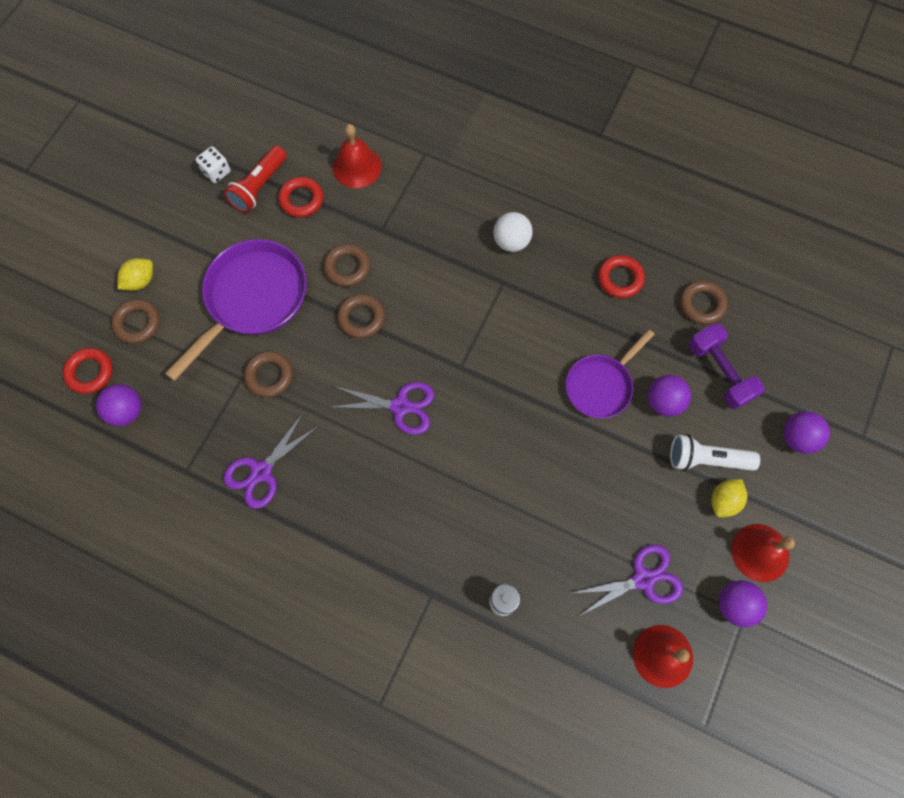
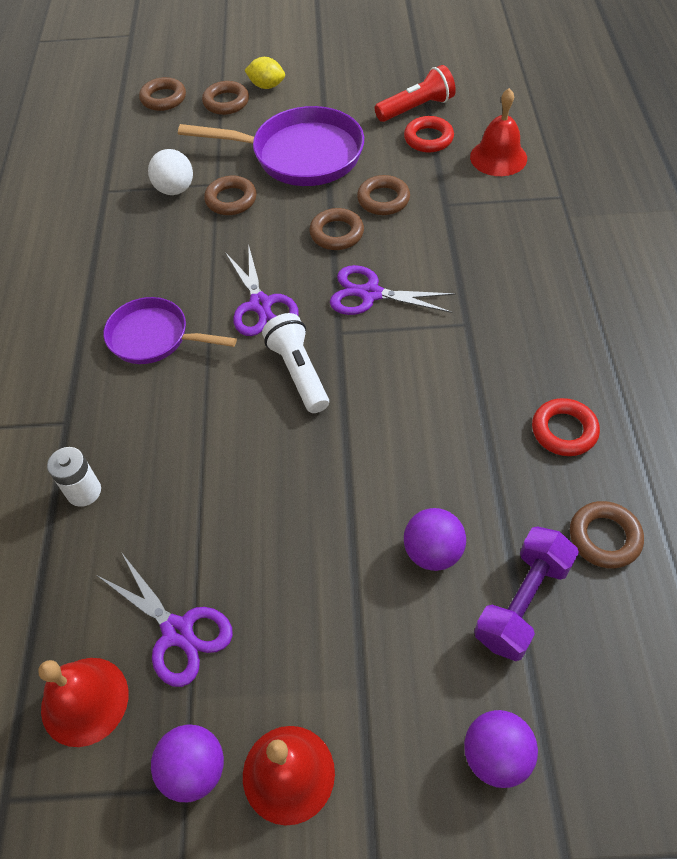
camera: 65 degrees right, 15 degrees down
red ring [63,348,113,394] -> brown ring [139,77,186,111]
purple ball [96,384,142,426] -> none
white dice [196,146,230,183] -> none
purple scissors [223,412,320,509] -> purple scissors moved to [330,265,456,315]
red flashlight [224,146,287,213] -> red flashlight turned 150 degrees clockwise [375,65,456,122]
white ball [493,212,533,252] -> white ball moved to [148,149,193,195]
purple pan [566,329,655,419] -> purple pan moved to [104,297,237,364]
white flashlight [670,434,760,471] -> white flashlight moved to [262,313,329,413]
yellow lemon [711,479,747,517] -> none

